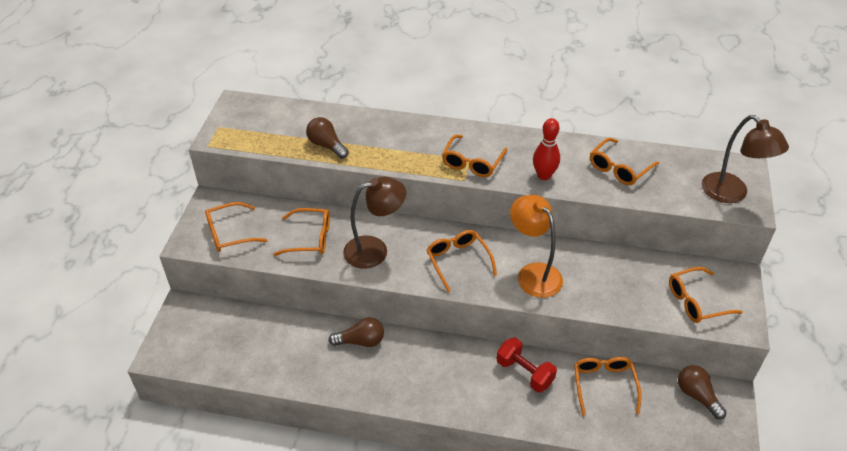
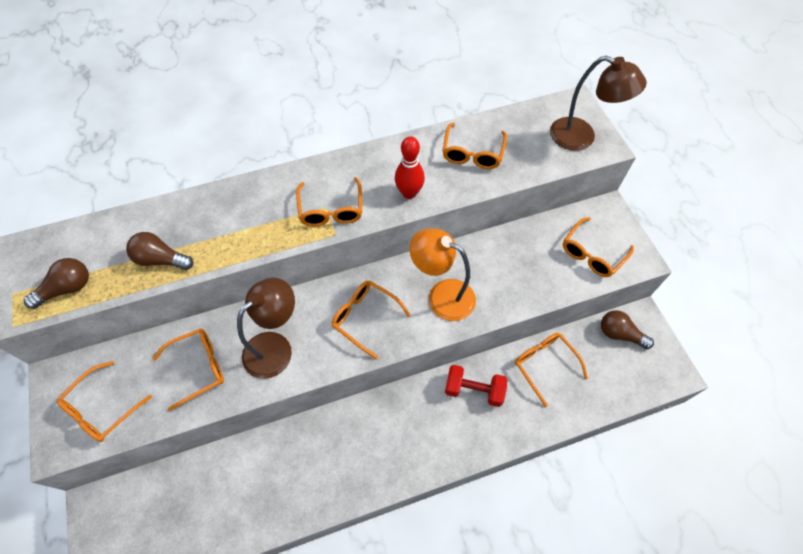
camera: 30 degrees left, 15 degrees up
brown light bulb [328,317,384,347] -> brown light bulb moved to [23,258,89,309]

